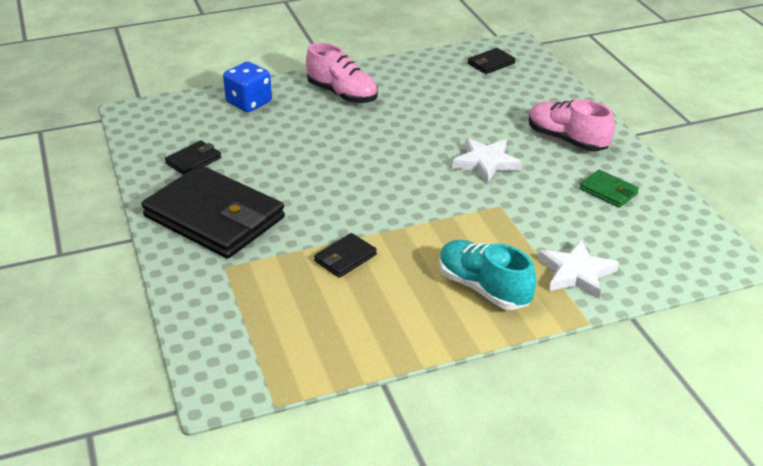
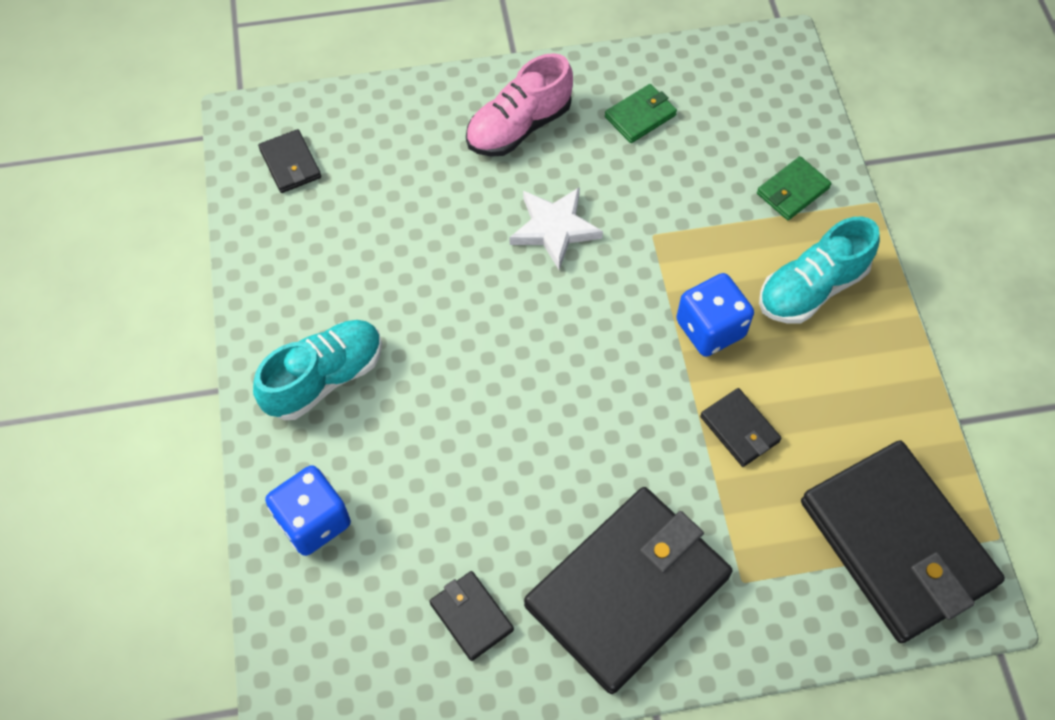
camera: 80 degrees left, 25 degrees up
pink shoe [306,43,378,103] -> turquoise shoe [253,320,382,420]
white star [539,240,619,299] -> green wallet [757,156,832,220]
none -> blue dice [676,273,754,357]
none -> black wallet [801,440,1005,643]

